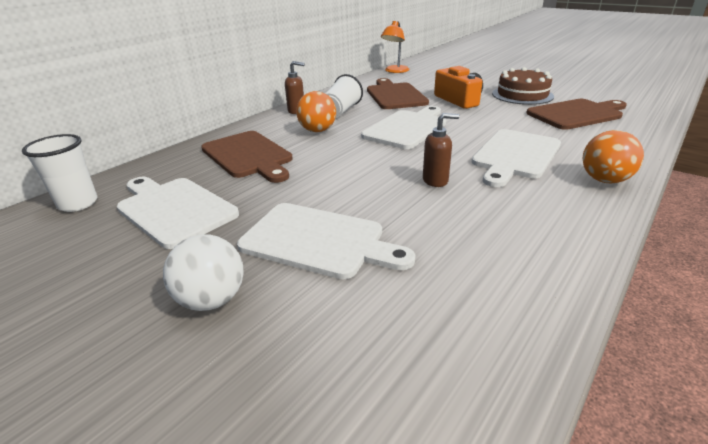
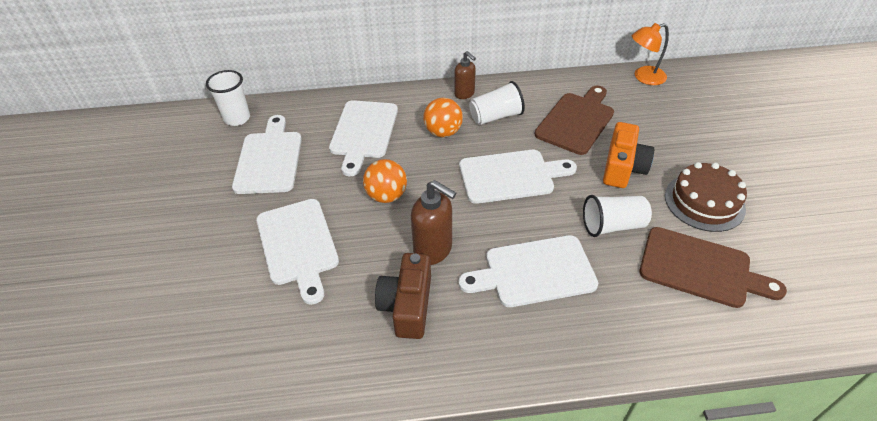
camera: 45 degrees right, 15 degrees up
white ball [163,235,244,311] -> none
brown cutting board [201,131,293,183] -> white cutting board [329,100,398,176]
brown soap dispenser [423,113,459,187] -> brown soap dispenser [411,180,456,265], size x1.55
orange ball [583,130,644,183] -> orange ball moved to [363,159,407,203]
none -> brown camera [375,253,431,339]
none -> white cup [583,195,652,237]

